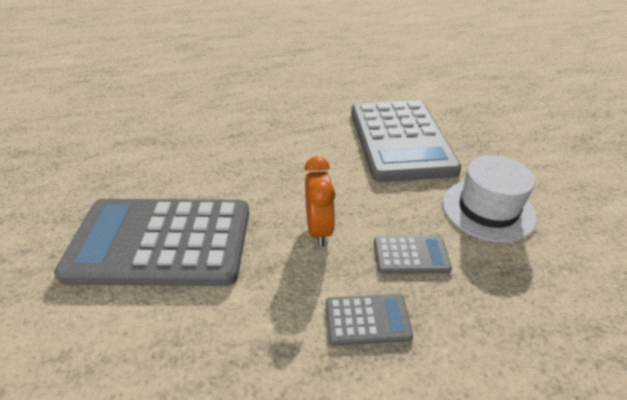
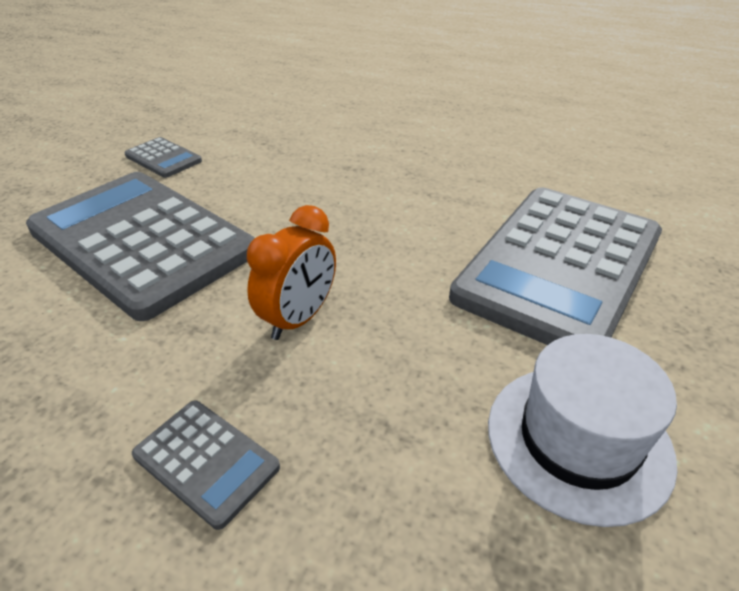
camera: 40 degrees right, 0 degrees up
grey calculator [374,236,452,274] -> grey calculator moved to [124,137,202,178]

